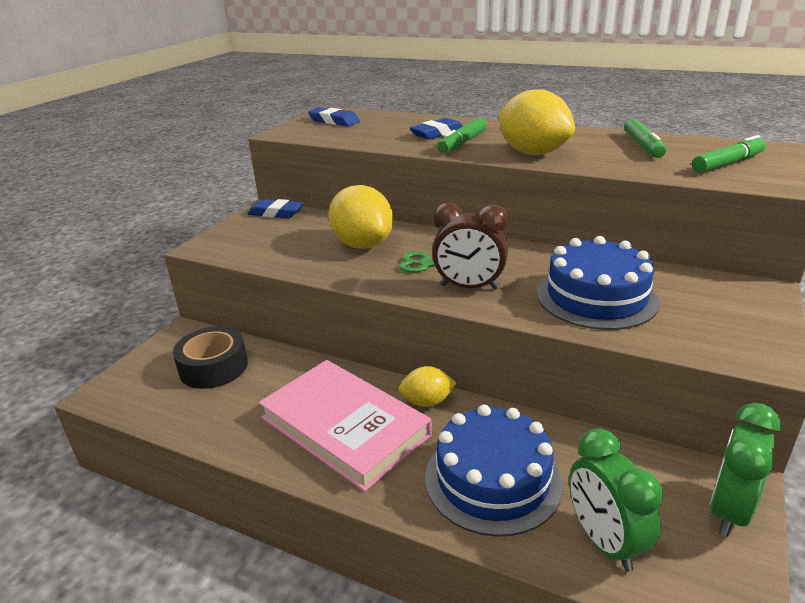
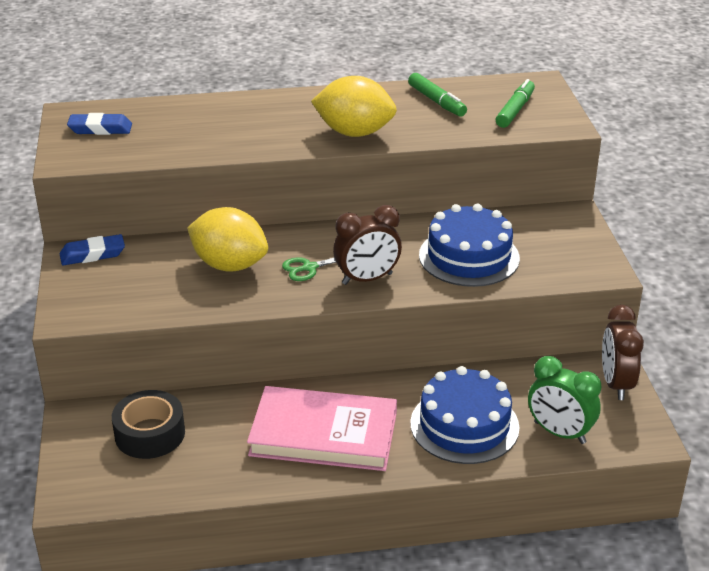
camera: 35 degrees left, 5 degrees up
yellow lemon [399,366,456,407] -> none
blue eraser [410,118,463,140] -> none
green marker [437,117,487,153] -> none
green clock [710,403,781,537] -> brown clock [602,305,644,400]

